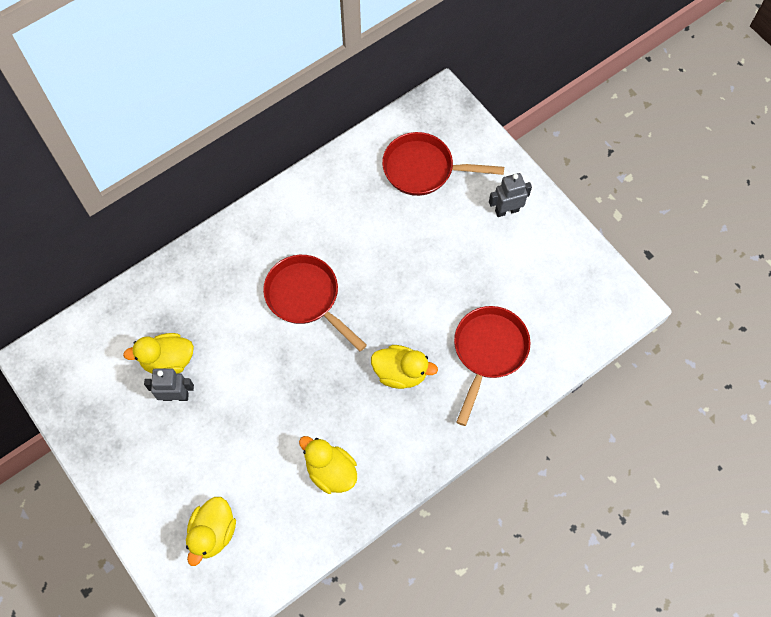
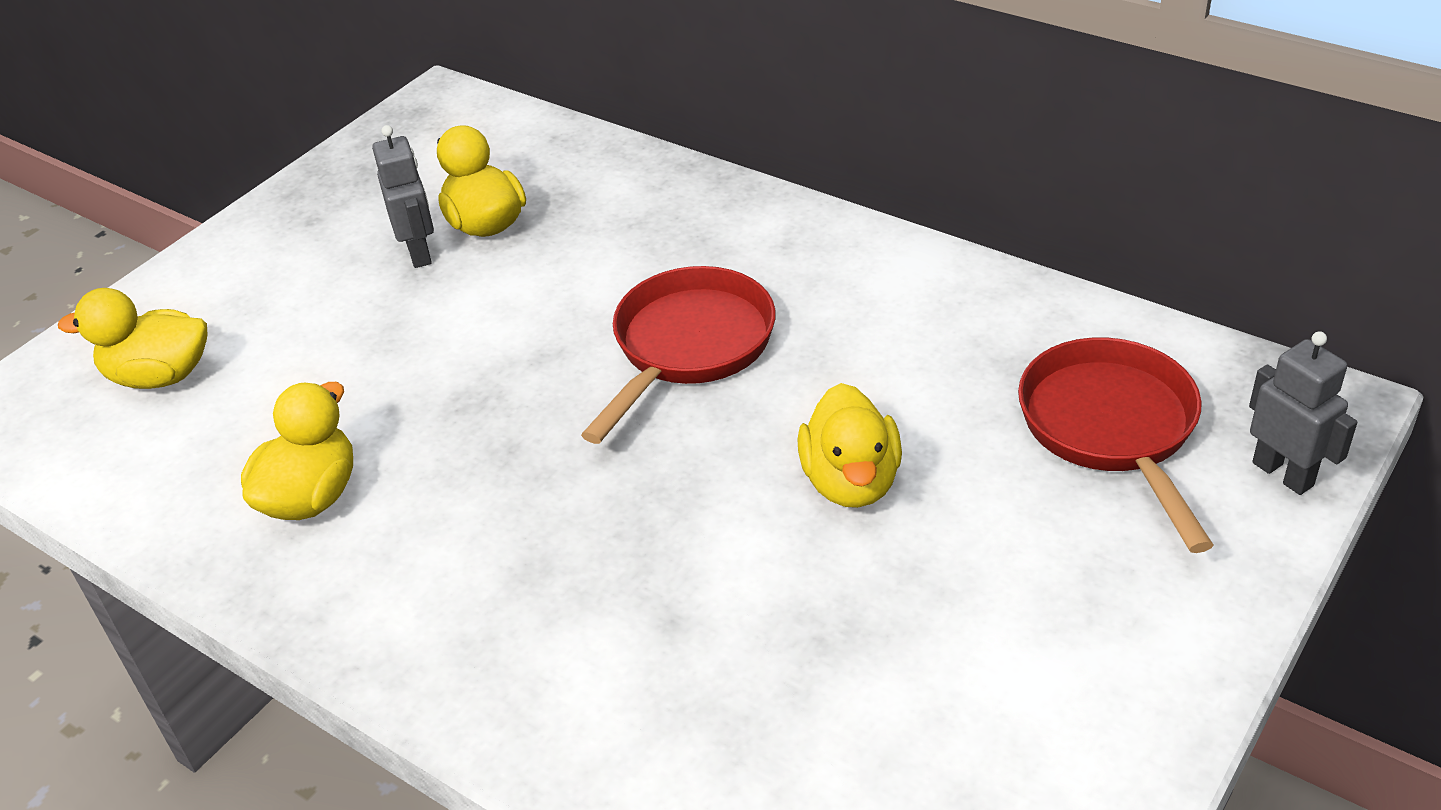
camera: 75 degrees right, 25 degrees down
yellow duck [371,345,438,389] -> yellow duck moved to [797,383,902,508]
red pan [454,306,530,426] -> none
grey robot [489,173,532,217] -> grey robot moved to [1249,331,1357,495]

